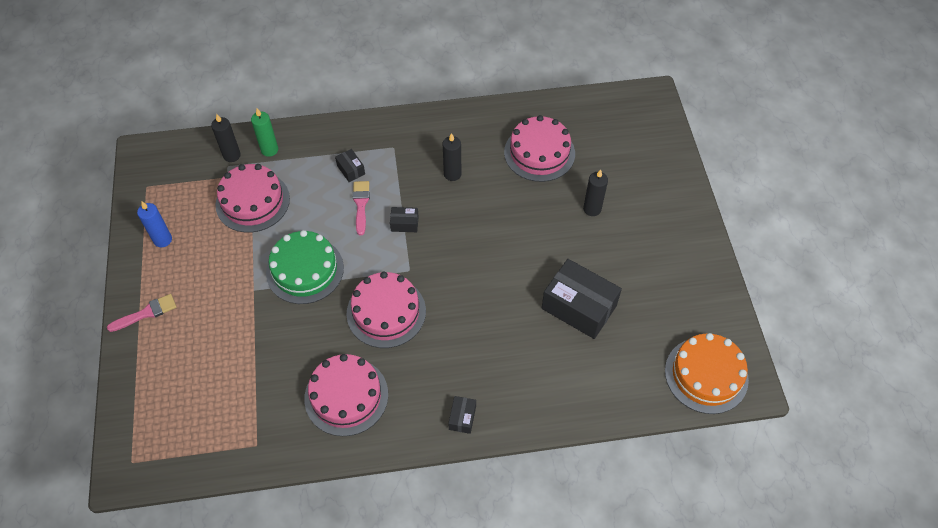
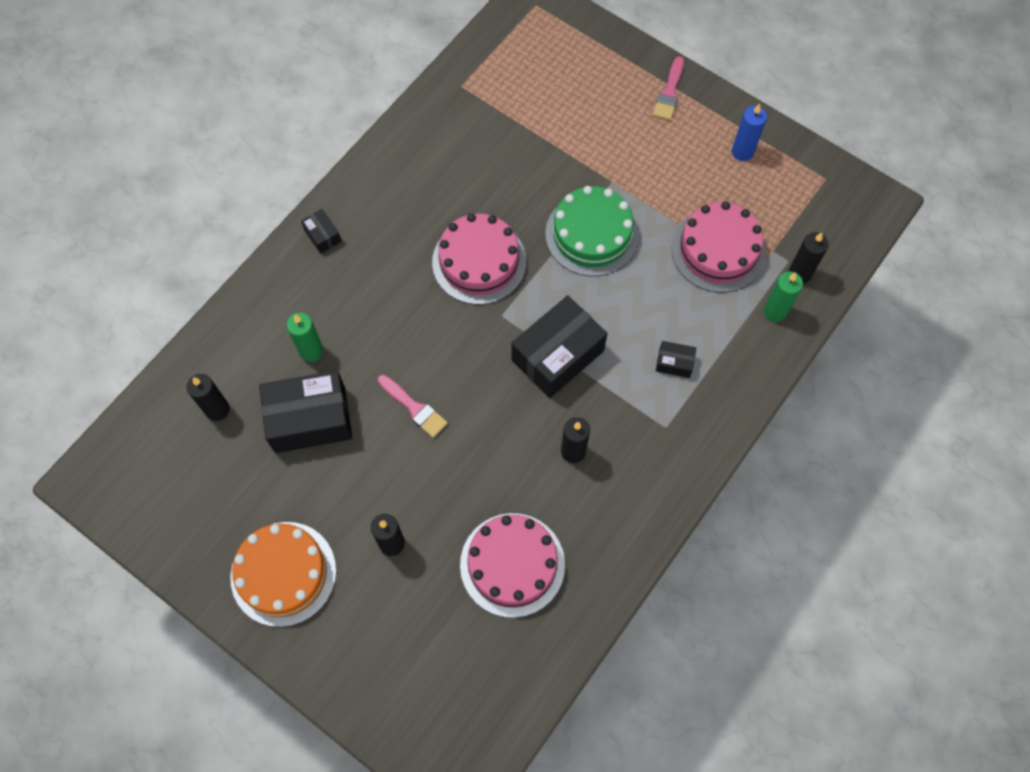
camera: 135 degrees right, 10 degrees up
pink cake [304,354,388,436] -> none
pink brush [353,181,370,235] -> pink brush moved to [378,375,448,438]
black box [390,207,419,232] -> black box [511,295,608,398], size x2.21
orange cake [665,333,749,414] -> orange cake moved to [230,522,336,627]
none -> black candle [186,374,230,421]
none -> green candle [287,313,323,362]

